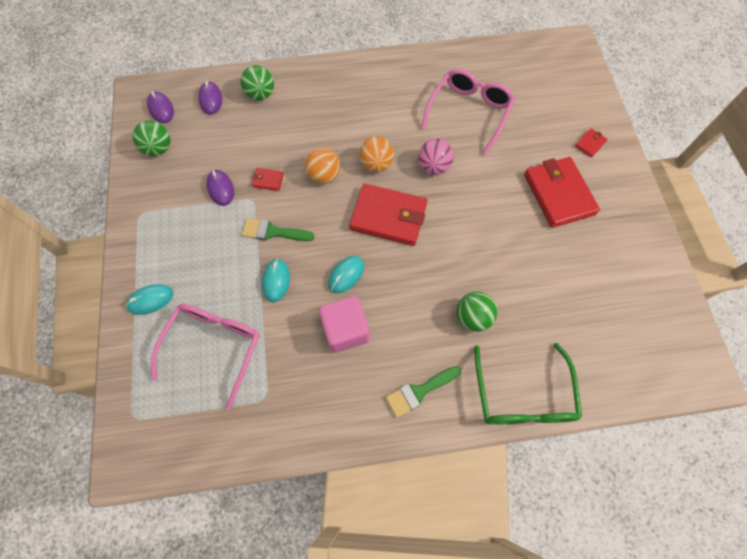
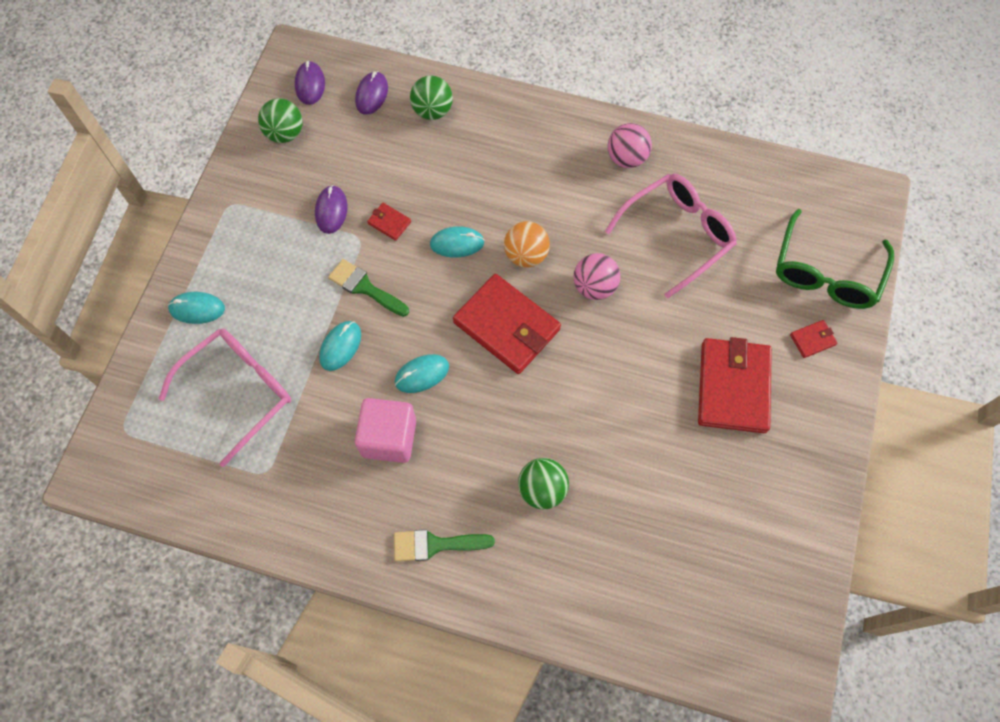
camera: 25 degrees right, 0 degrees up
orange ball [305,147,340,184] -> turquoise mouse [430,226,485,258]
green glasses [474,343,582,425] -> green glasses moved to [776,209,894,309]
none -> pink ball [608,123,652,168]

